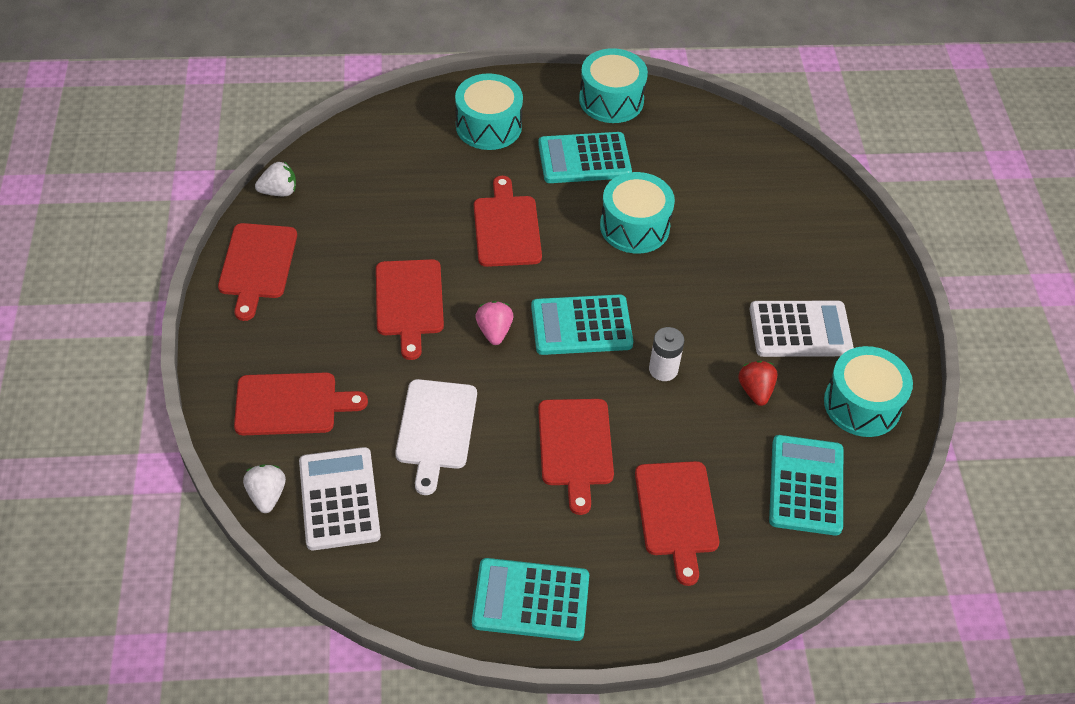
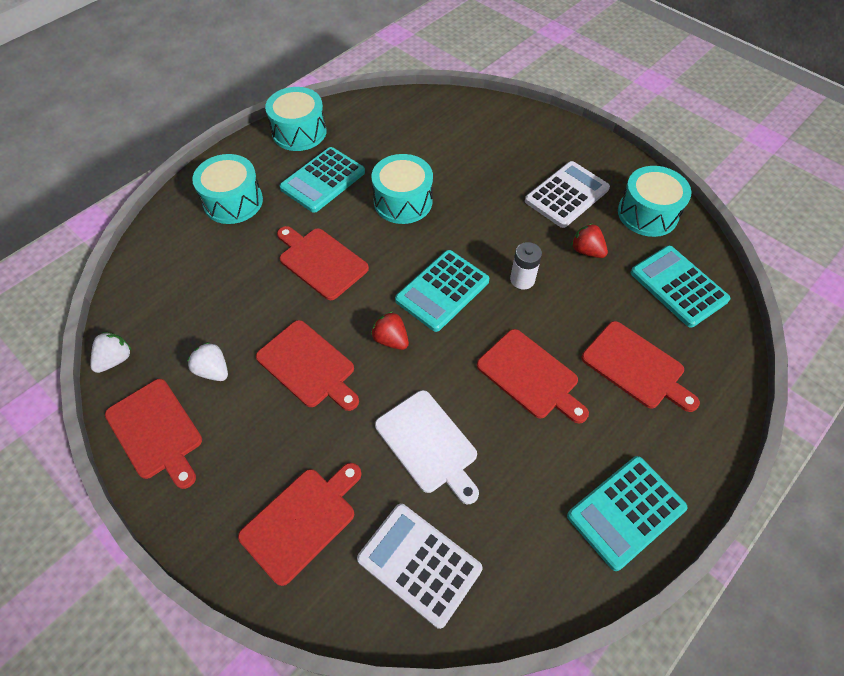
camera: 40 degrees left, 5 degrees up
white strawberry [243,464,286,513] -> white strawberry moved to [187,342,228,381]
pink strawberry [475,301,513,345] -> red strawberry [371,311,409,350]

